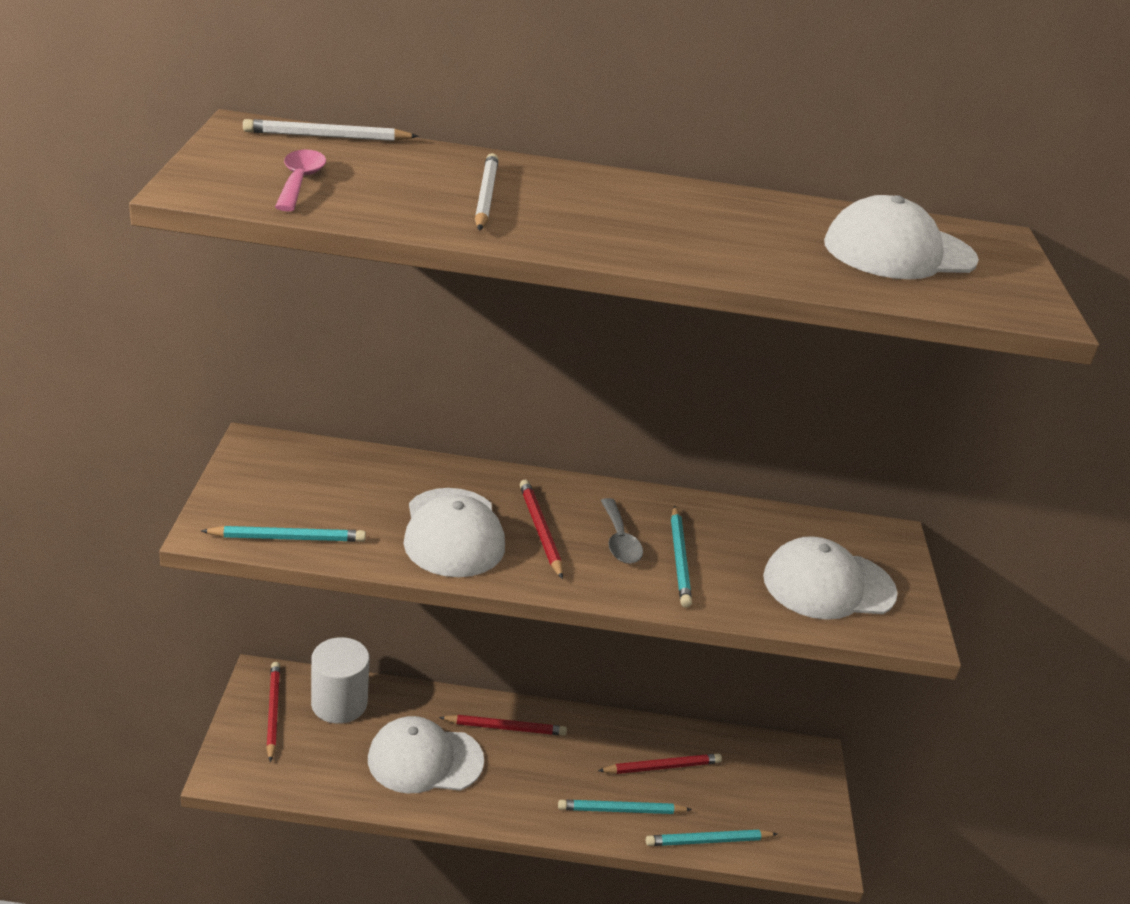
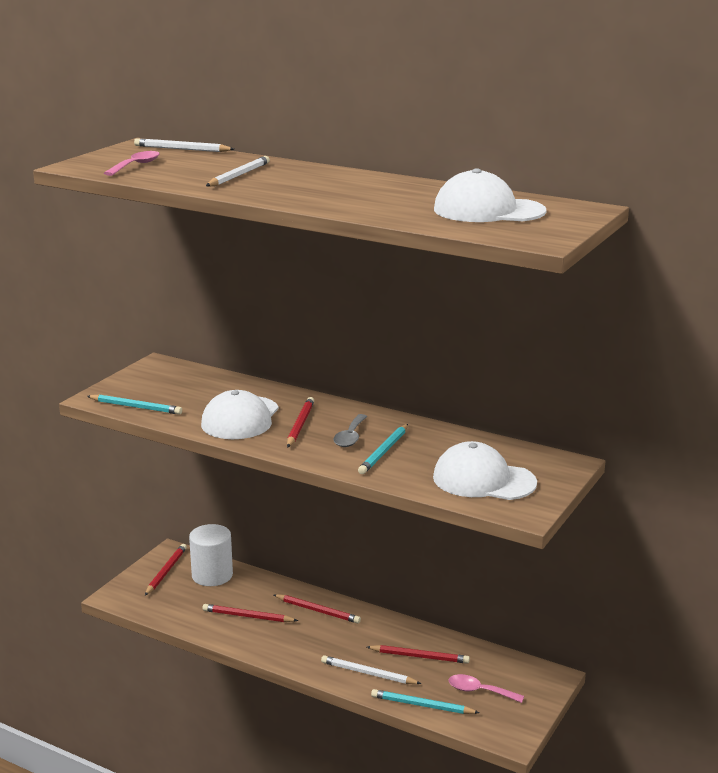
camera: 30 degrees right, 10 degrees down
white cap [368,716,484,793] -> red pencil [202,604,298,622]
turquoise pencil [558,800,692,814] -> white pencil [321,655,422,684]
none -> pink spoon [448,674,524,703]

